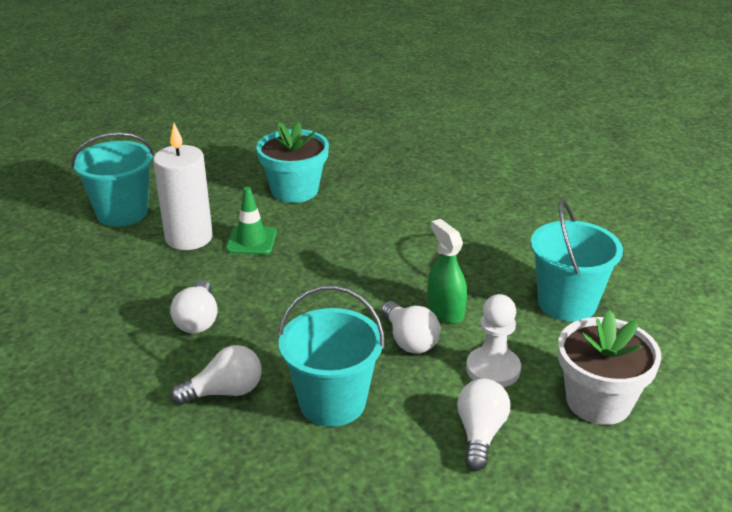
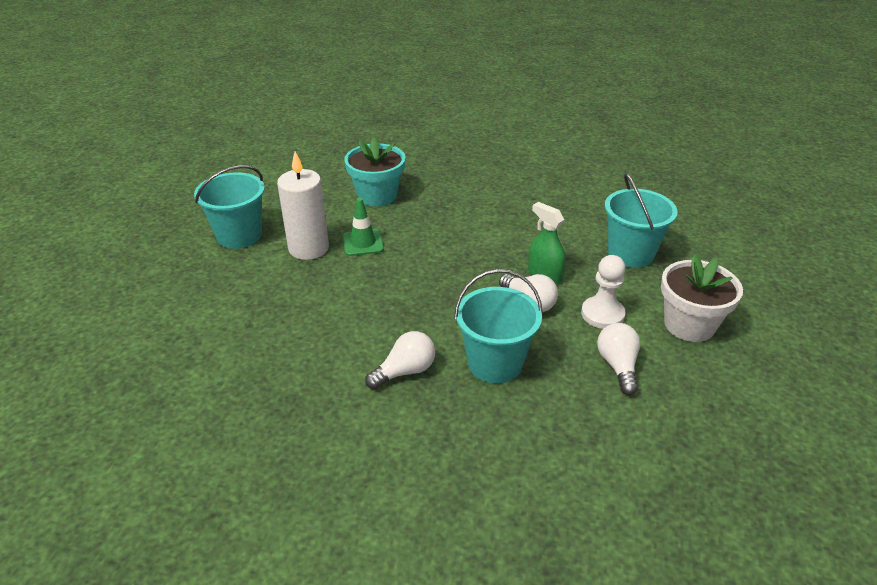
camera: 15 degrees left, 5 degrees up
white light bulb [170,280,218,333] -> none

